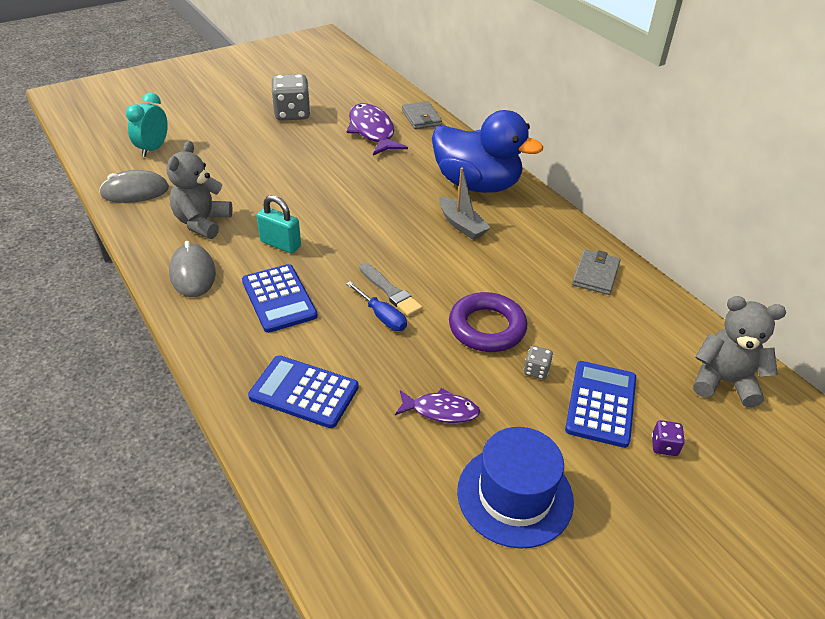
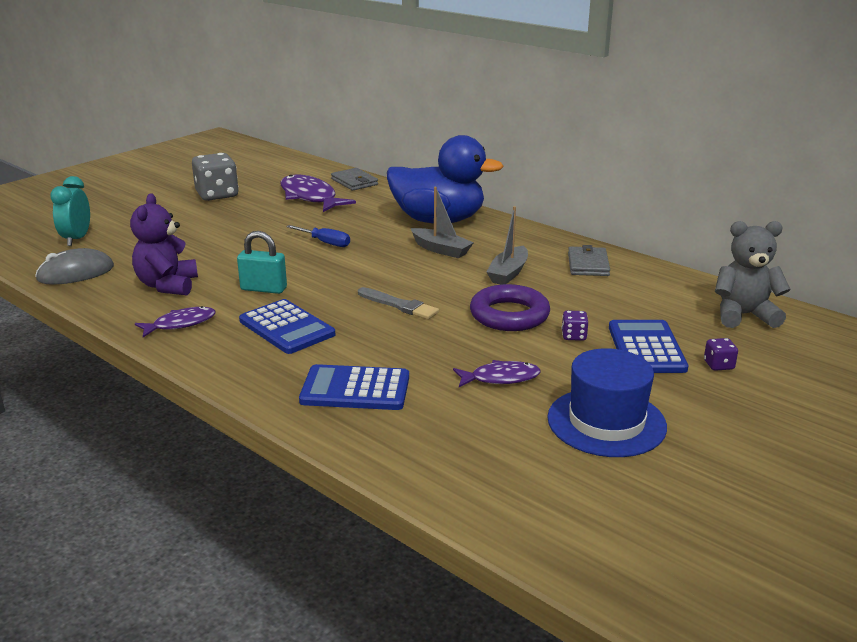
camera: 15 degrees left, 15 degrees down
grey teddy bear [167,141,233,239] -> purple teddy bear [130,194,198,295]
grey mouse [169,241,216,297] -> purple fish [135,306,216,337]
blue screwdriver [346,281,407,331] -> blue screwdriver moved to [286,225,350,247]
grey dice [524,346,553,379] -> purple dice [562,311,588,341]
none -> grey boat [487,206,528,285]

